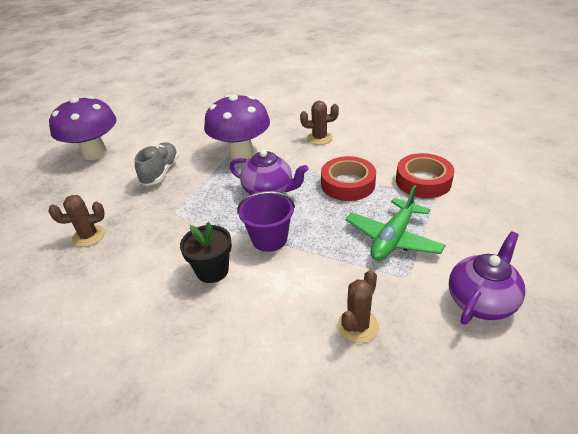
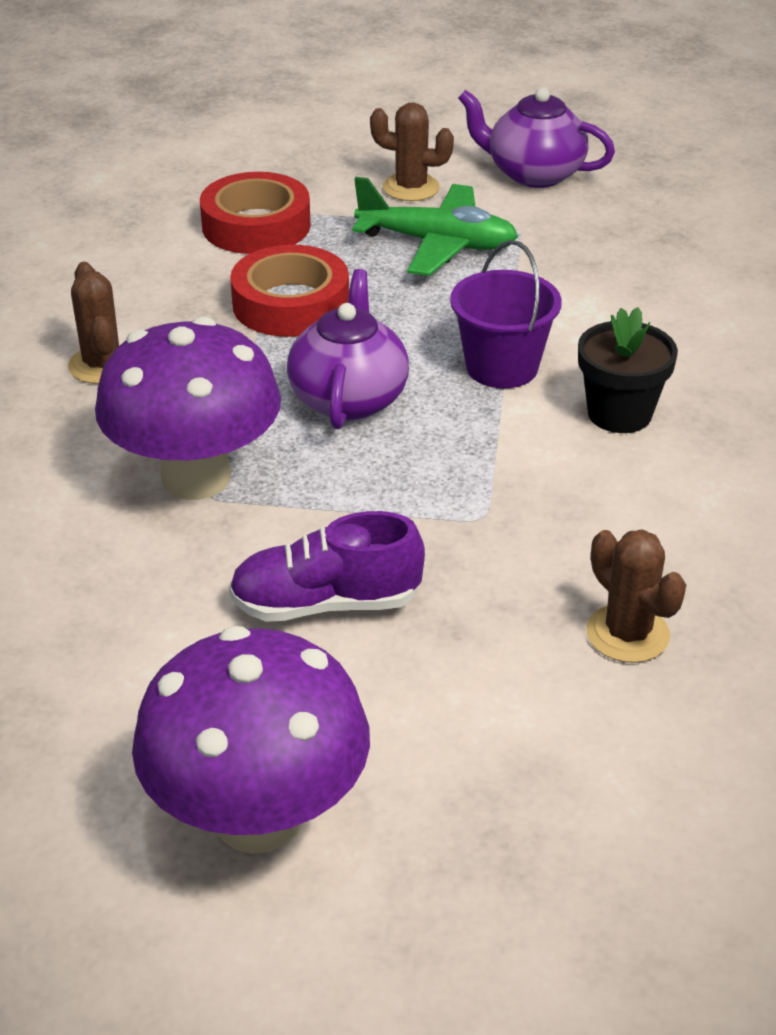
camera: 110 degrees left, 0 degrees up
grey shoe [135,142,179,186] -> purple shoe [229,511,425,622]
brown cactus [337,270,379,343] -> brown cactus moved to [370,102,454,201]

